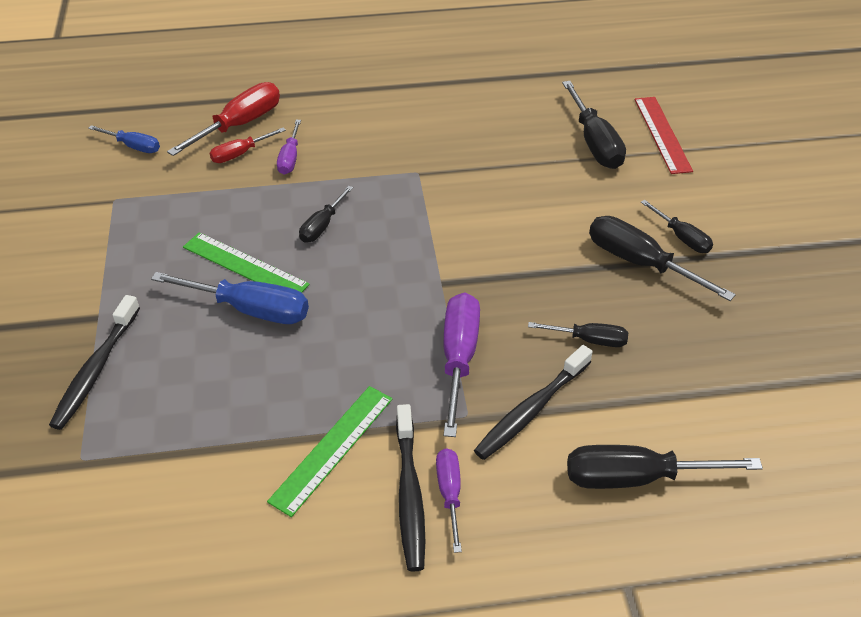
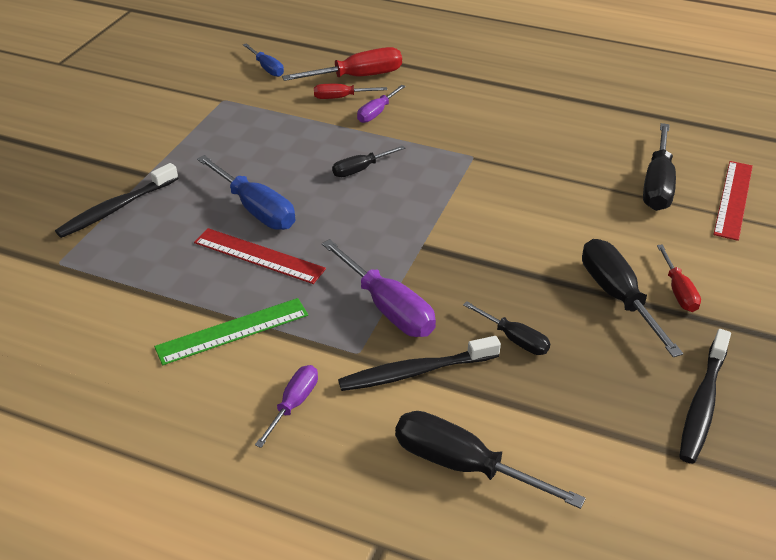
camera: 30 degrees right, 5 degrees down
green ruler [183,232,310,293] -> none
black toothbrush [396,404,425,572] -> black toothbrush moved to [679,329,731,463]
purple screwdriver [443,293,480,437] -> purple screwdriver turned 105 degrees clockwise [322,239,436,337]
black screwdriver [641,200,713,253] -> red screwdriver [657,244,701,312]
none -> red ruler [194,228,326,284]

